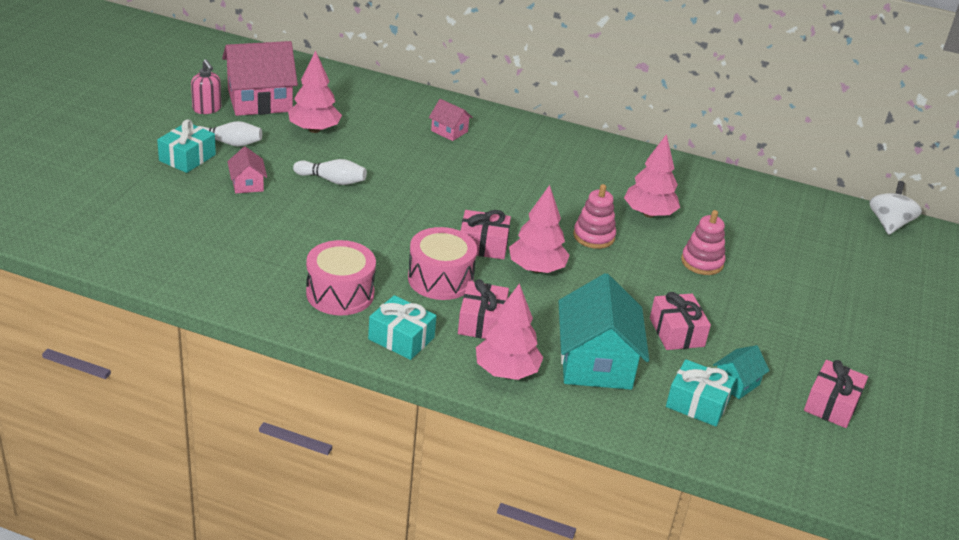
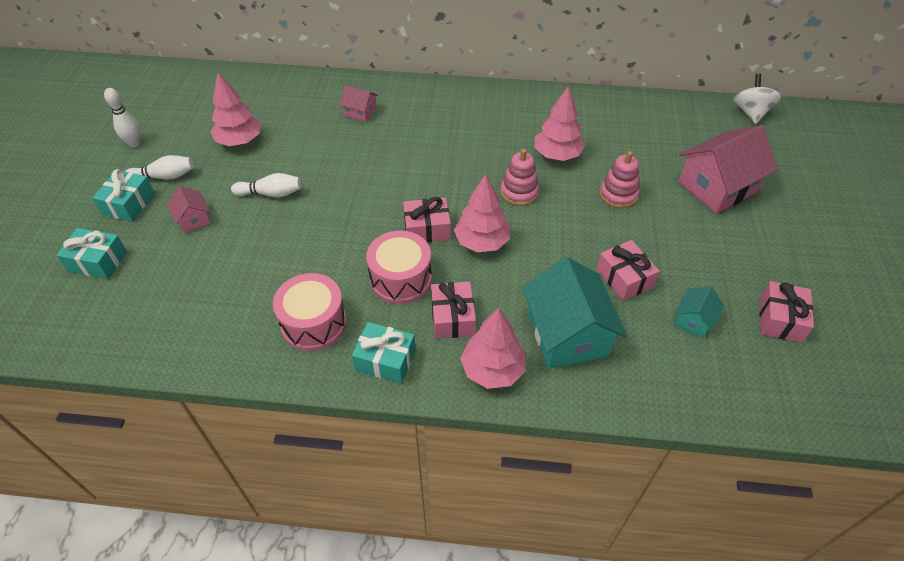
camera: 10 degrees left, 15 degrees up
pink soap dispenser [191,59,221,114] -> white bowling pin [104,88,140,147]
pink house [222,41,298,116] -> pink house moved to [678,125,778,214]
turquoise gift [666,359,736,427] -> turquoise gift moved to [56,228,127,279]

